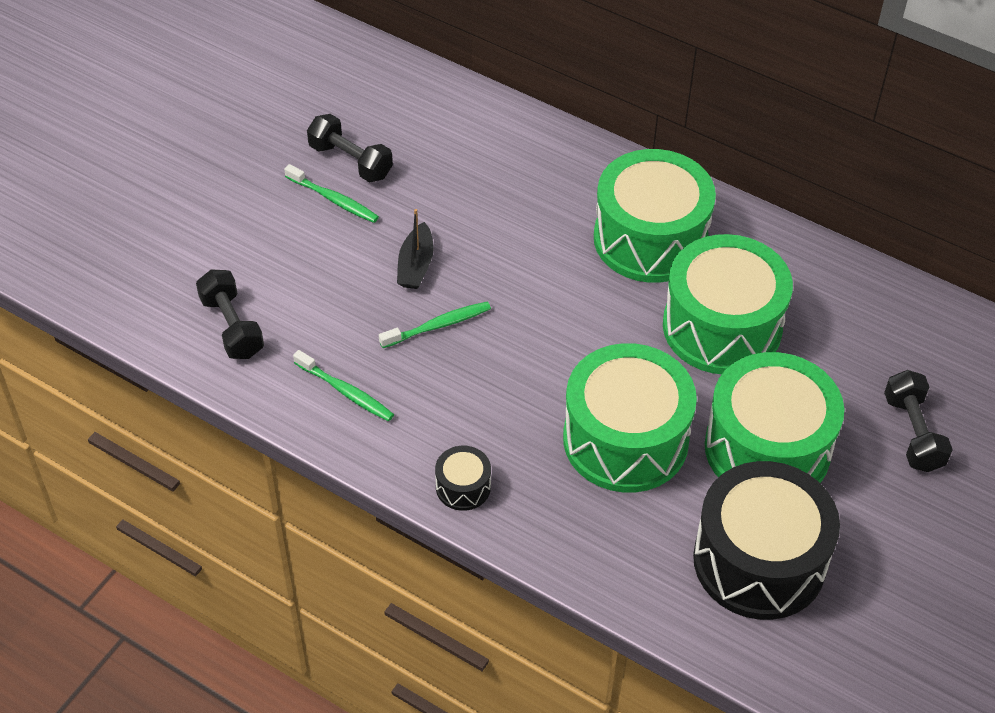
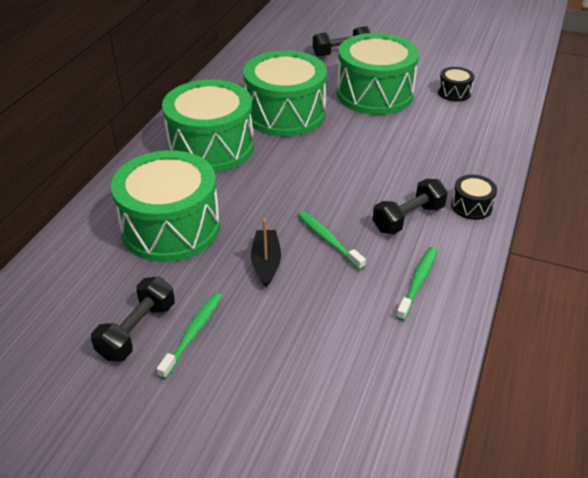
camera: 100 degrees left, 10 degrees down
black dumbbell [196,269,264,359] -> black dumbbell moved to [372,179,448,234]
black boat [397,209,434,289] -> black boat turned 90 degrees counterclockwise [251,219,281,287]
green drum [563,343,697,493] -> green drum moved to [111,150,220,262]
black drum [693,461,840,620] -> black drum [438,67,474,101], size x0.43

